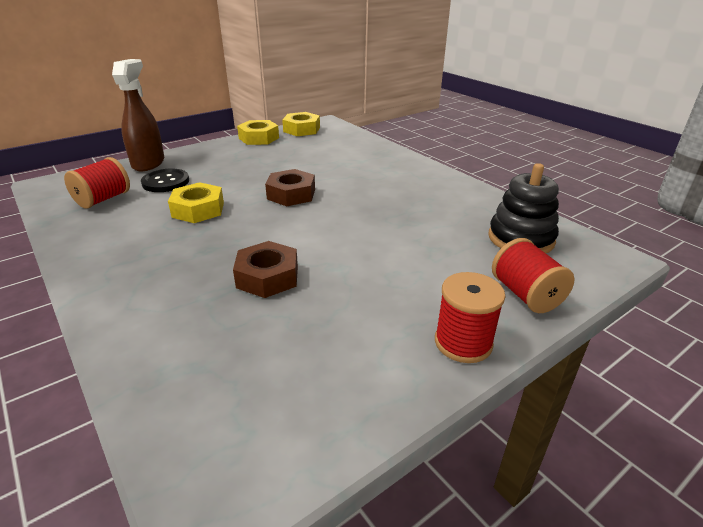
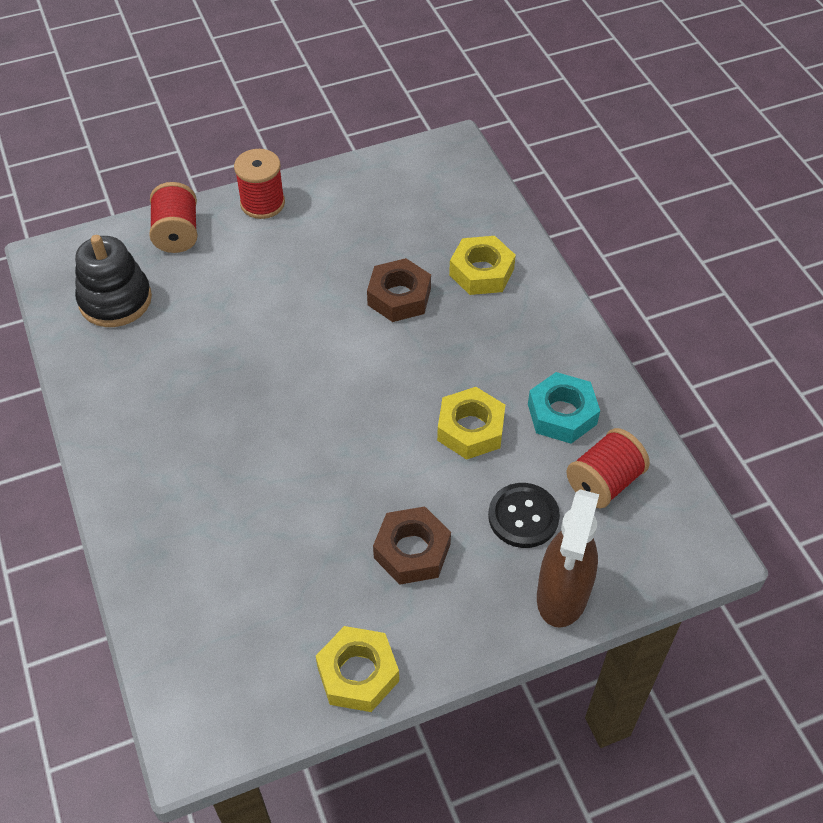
camera: 165 degrees left, 20 degrees up
brown nut [265,169,315,206] -> brown nut moved to [373,506,451,585]
yellow nut [282,112,320,136] -> yellow nut moved to [449,236,516,295]
none -> turquoise nut [528,372,600,444]

